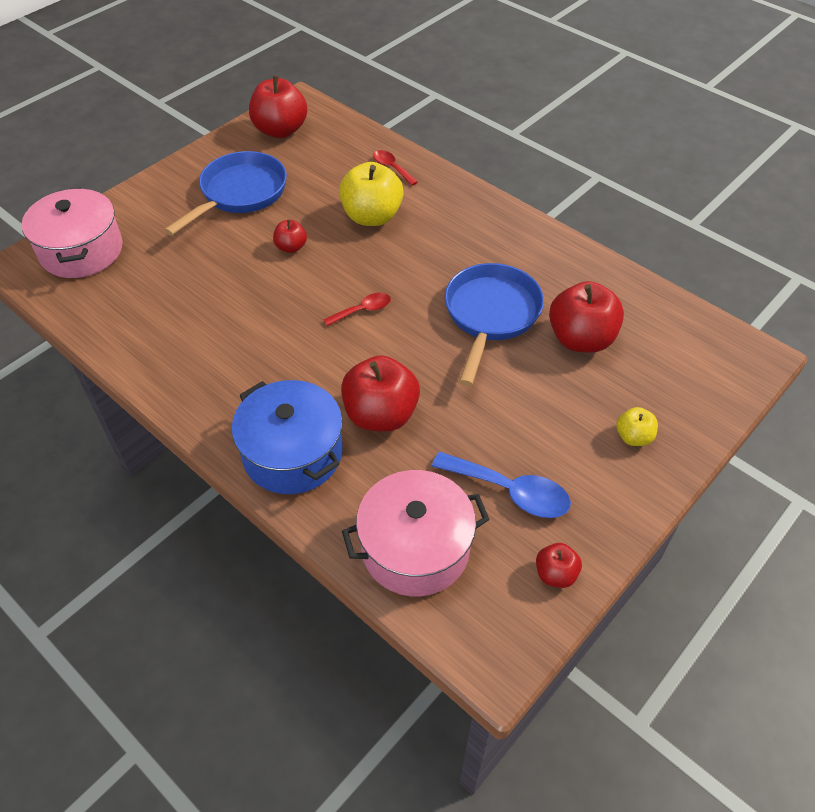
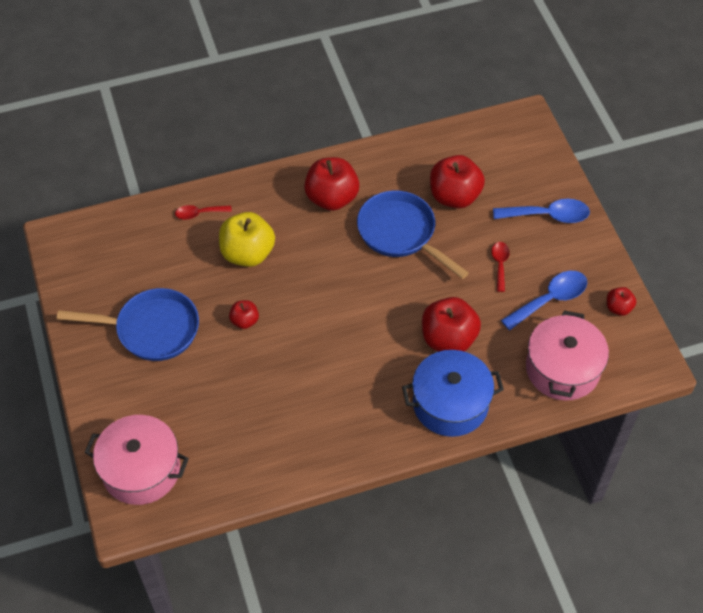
camera: 60 degrees left, 5 degrees up
blue pan [164,151,287,236] -> blue pan turned 120 degrees clockwise [57,288,199,361]
red apple [249,75,307,138] -> red apple moved to [304,157,359,211]
red spoon [323,293,391,326] -> red spoon moved to [491,242,510,292]
yellow apple [616,407,658,446] -> blue spoon [493,199,590,223]

